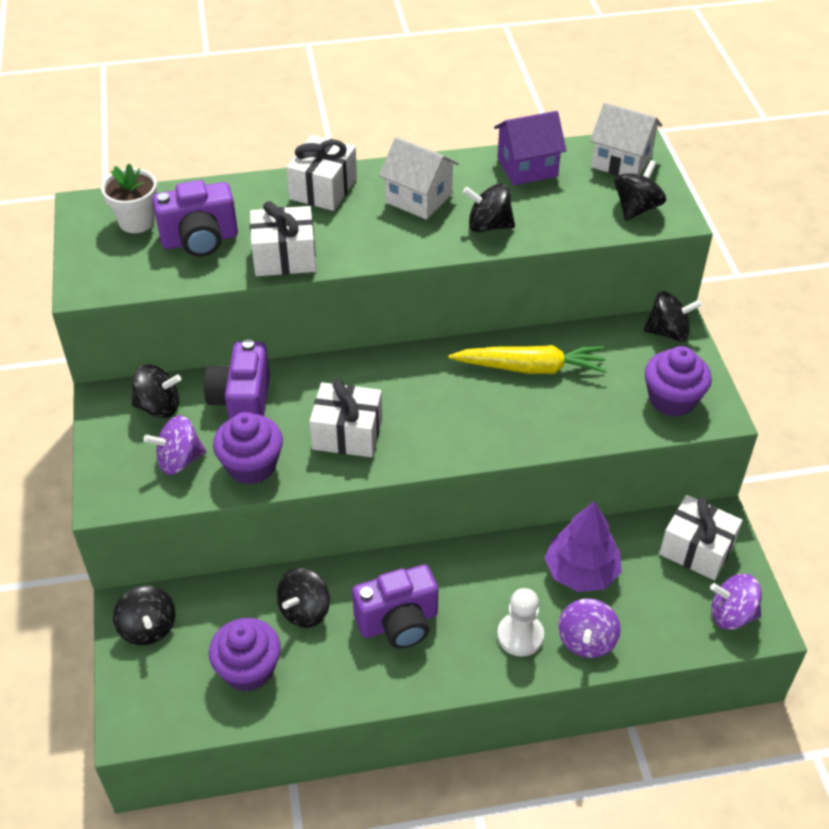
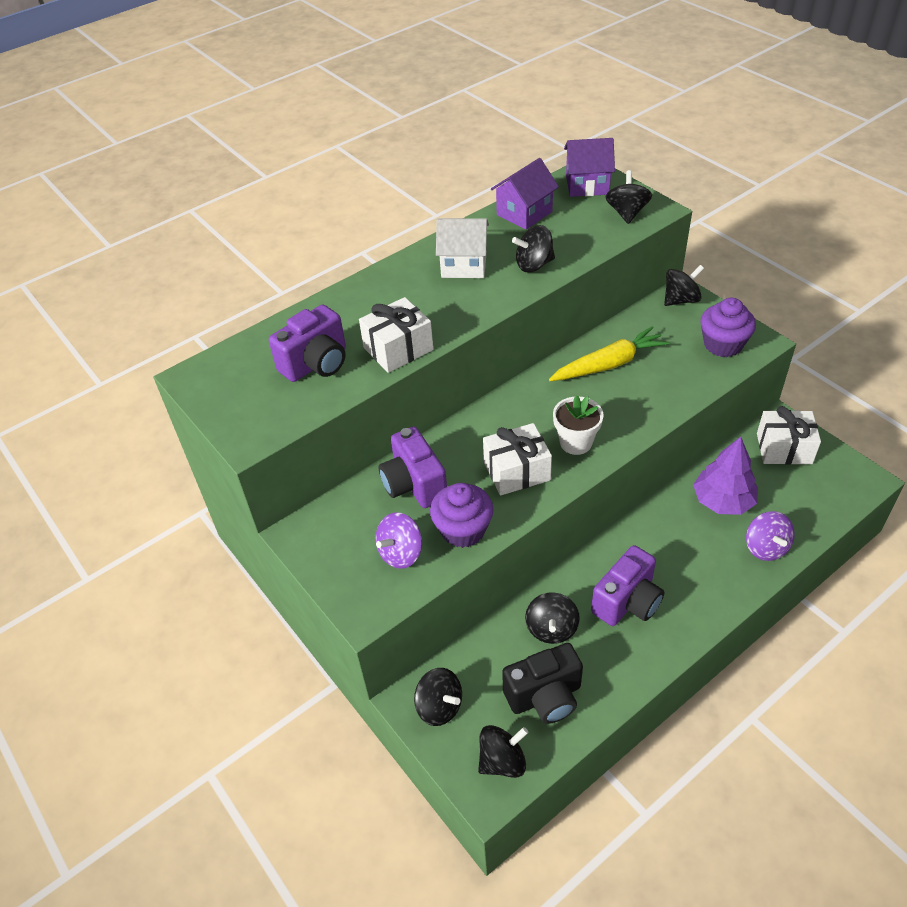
camera: 25 degrees left, 0 degrees up
white flower pot [101,163,158,233] -> white flower pot moved to [553,396,604,455]
black spinning top [132,364,181,418] -> black spinning top moved to [478,725,528,778]
purple cupcake [209,618,281,692] -> black camera [502,643,583,724]
white gift [286,135,357,211] -> none
white pawn [497,588,544,656] -> none
white house [590,102,662,176] -> purple house [564,138,615,197]
purple spinning top [710,574,762,630] -> none

